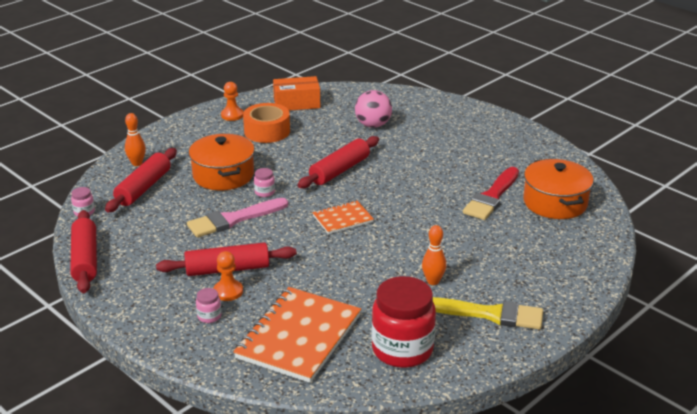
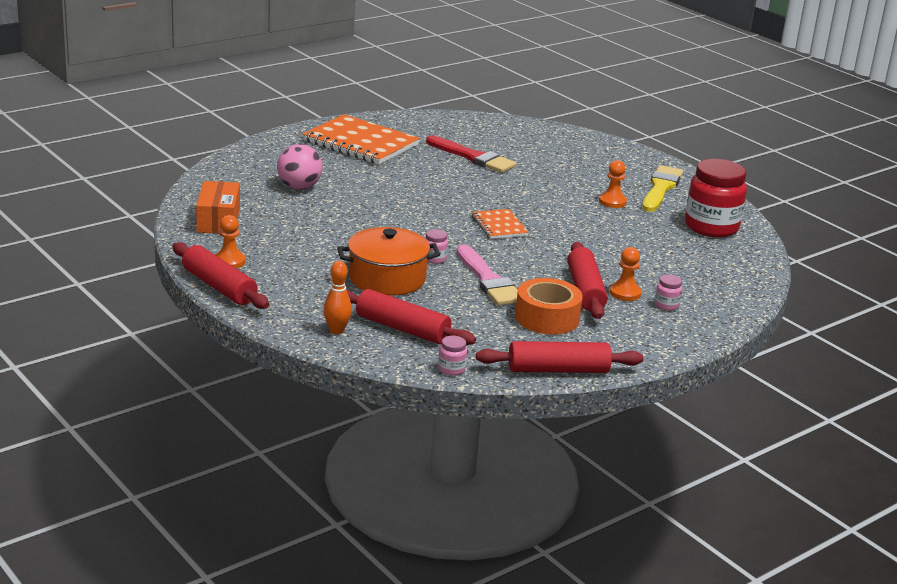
camera: 85 degrees left, 5 degrees down
orange notebook [233,287,361,383] -> orange notebook moved to [303,114,420,165]
orange tape [243,103,290,143] -> orange tape moved to [515,278,583,334]
red rolling pin [298,136,379,188] -> red rolling pin moved to [172,242,269,309]
orange bowling pin [422,225,446,285] -> orange pawn [599,160,627,208]
orange pot [523,159,594,219] -> none

